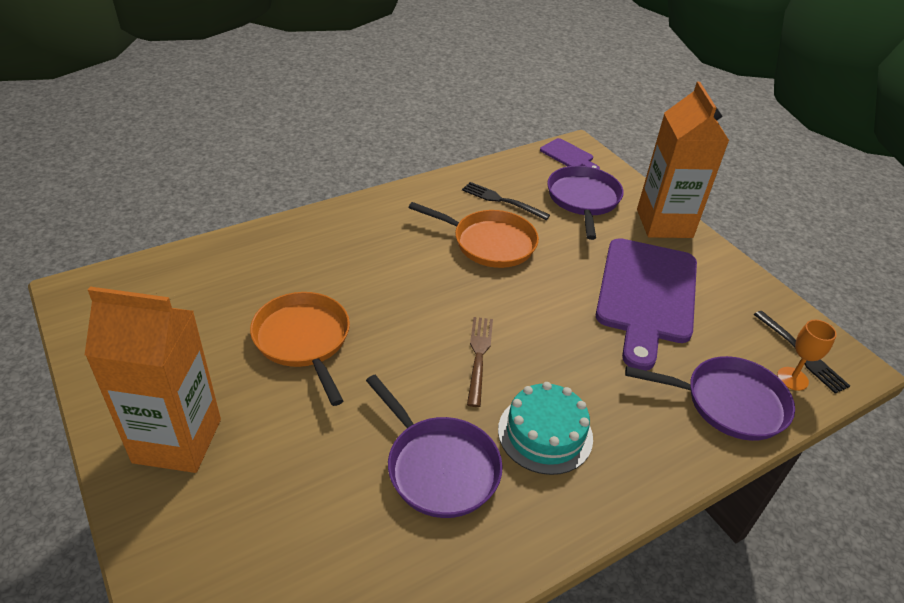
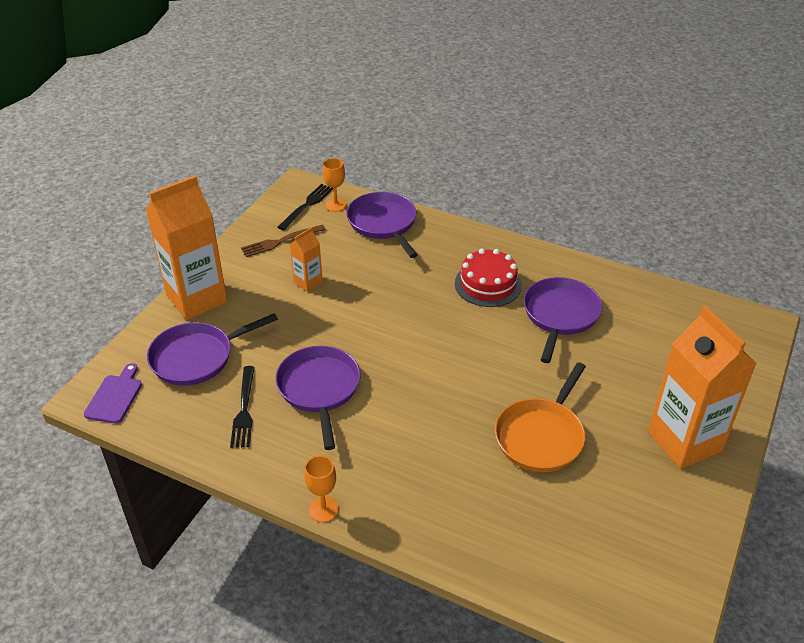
camera: 120 degrees left, 0 degrees up
orange pan [408,202,539,268] -> purple pan [275,346,361,450]
brown fork [467,317,493,407] -> brown fork moved to [241,225,326,257]
turquoise cake [498,382,593,475] -> red cake [455,248,522,307]
purple cutting board [596,238,697,371] -> orange carton [290,227,323,292]
none -> orange goblet [304,456,339,522]

